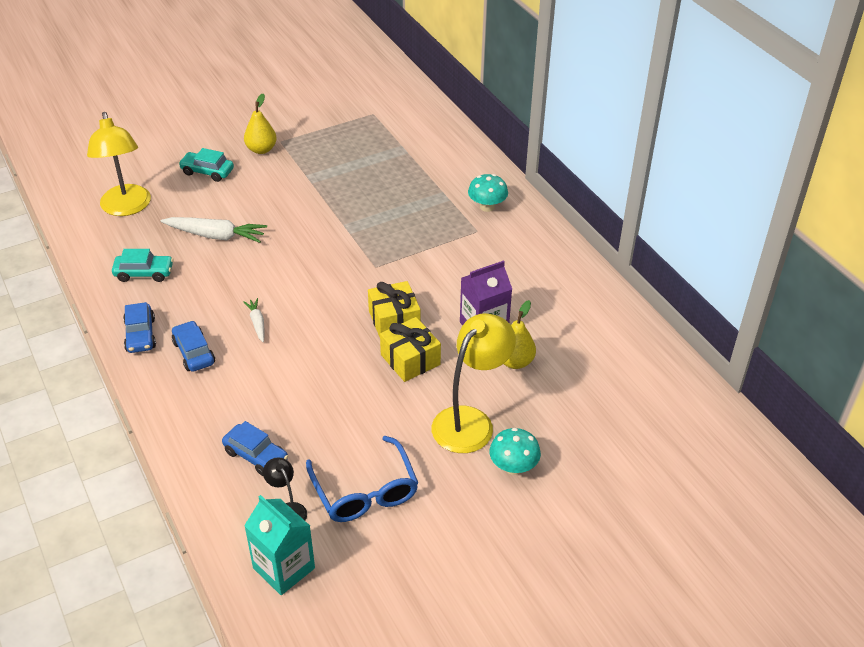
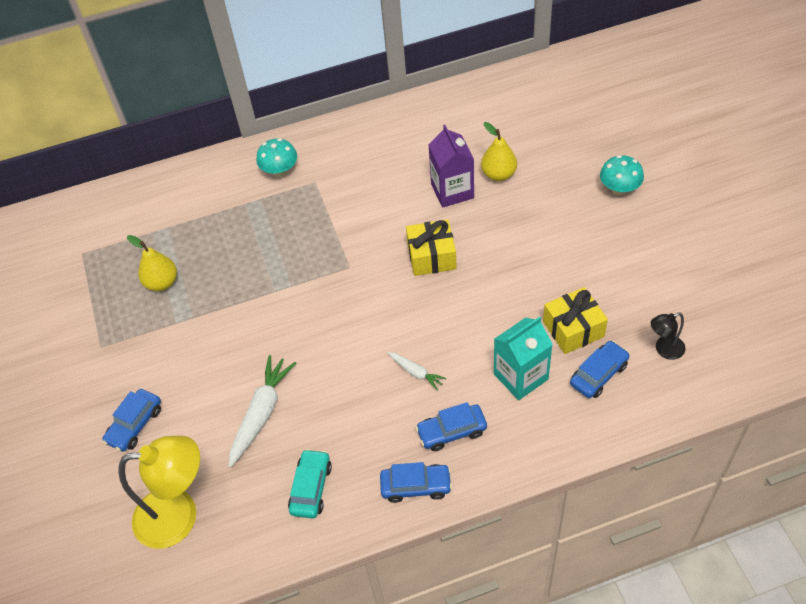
camera: 75 degrees left, 10 degrees up
turquoise car [179,148,234,182] -> blue car [102,389,161,452]
white carrot [243,298,264,342] -> white carrot turned 135 degrees counterclockwise [387,352,447,391]
yellow pear [244,94,277,154] -> yellow pear moved to [127,235,177,291]
turquoise carton [244,495,315,595] -> turquoise carton moved to [494,316,553,400]
blue glasses [306,436,418,522] -> none
yellow gift [380,317,441,382] -> yellow gift moved to [543,287,608,354]
yellow lamp [432,313,516,453] -> none

